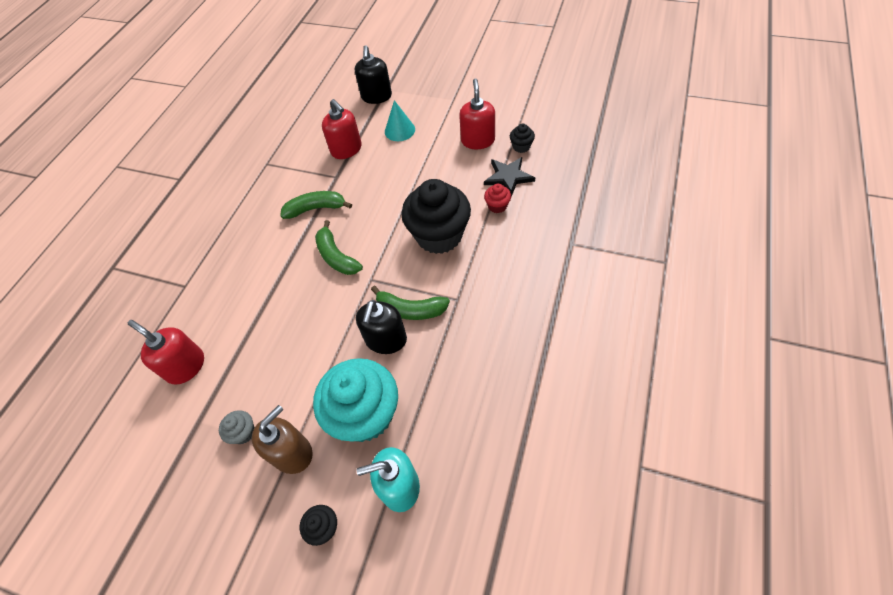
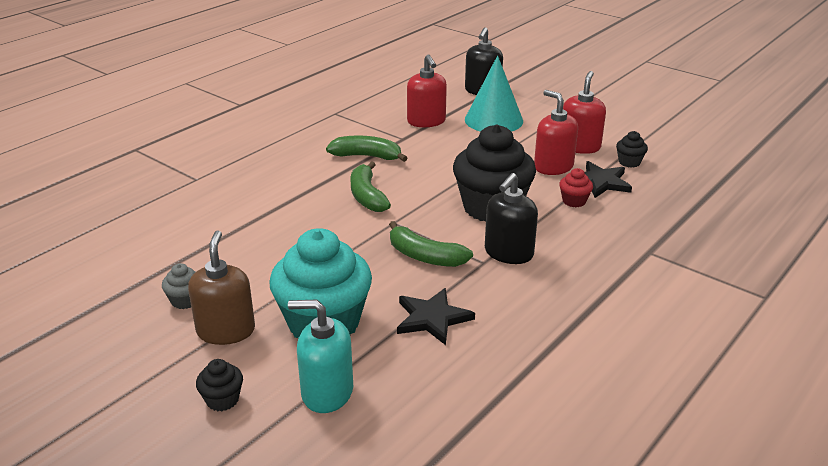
camera: 15 degrees right, 25 degrees down
red soap dispenser [128,320,204,385] -> red soap dispenser moved to [534,90,578,175]
brown soap dispenser [252,405,313,474] -> brown soap dispenser turned 60 degrees counterclockwise [188,230,255,345]
black soap dispenser [356,300,407,354] -> black soap dispenser moved to [485,173,538,264]
turquoise cone [385,100,415,141] -> turquoise cone [465,56,523,132], size x1.59
none -> black star [397,288,475,345]

